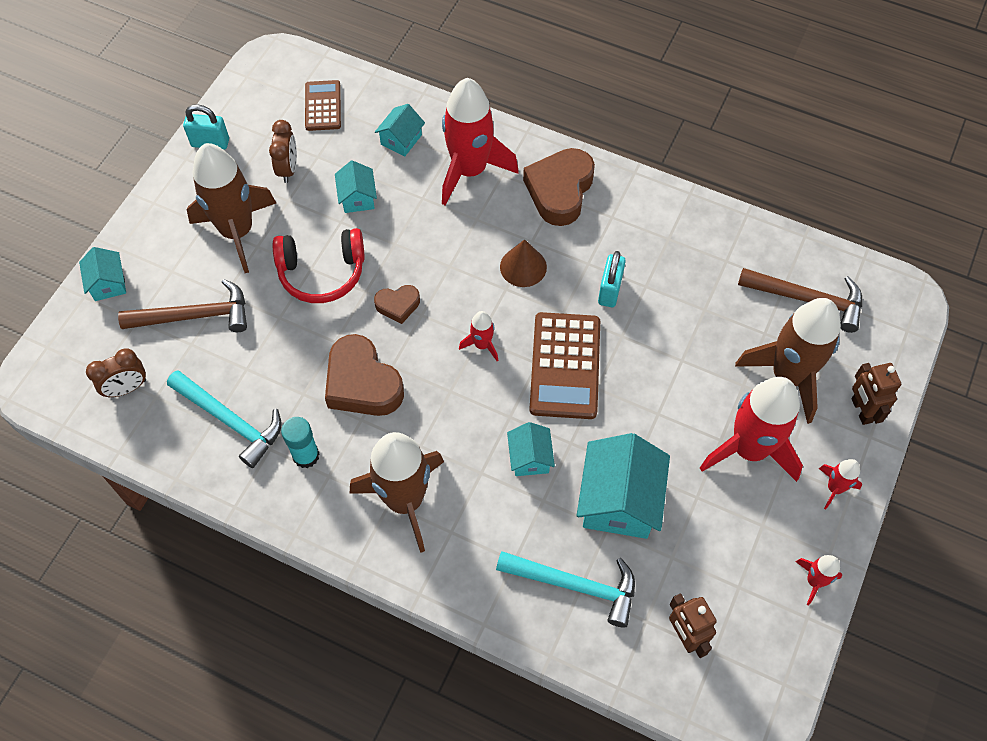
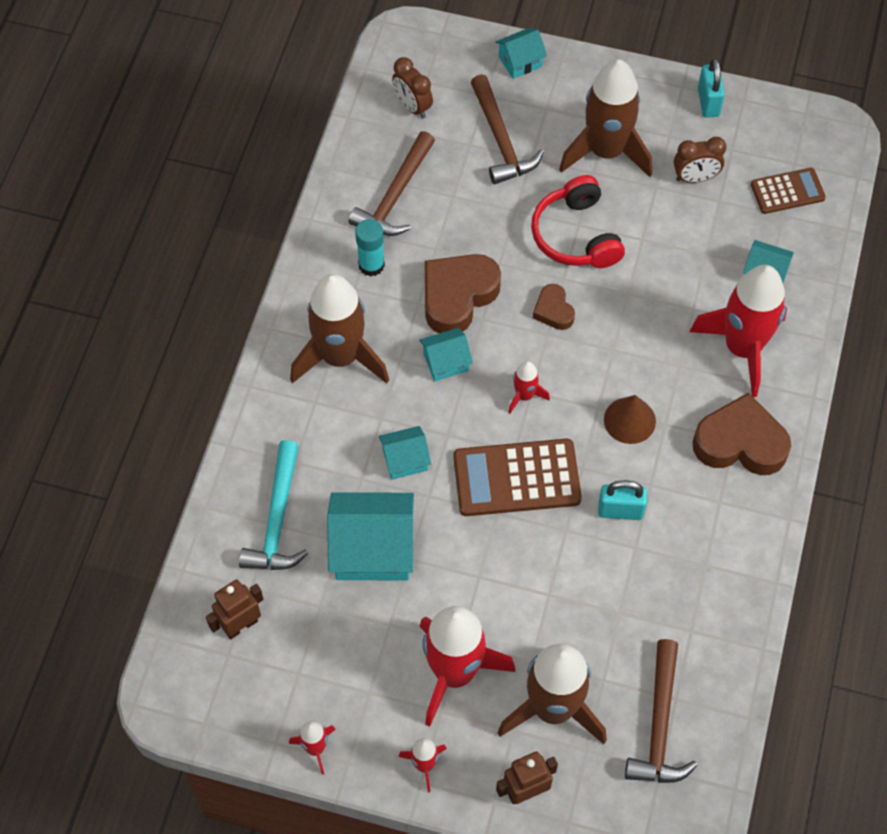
camera: 80 degrees right, 0 degrees up
turquoise hammer [167,370,282,468] -> brown hammer [349,131,435,236]
turquoise house [335,160,377,213] -> turquoise house moved to [419,328,473,381]

